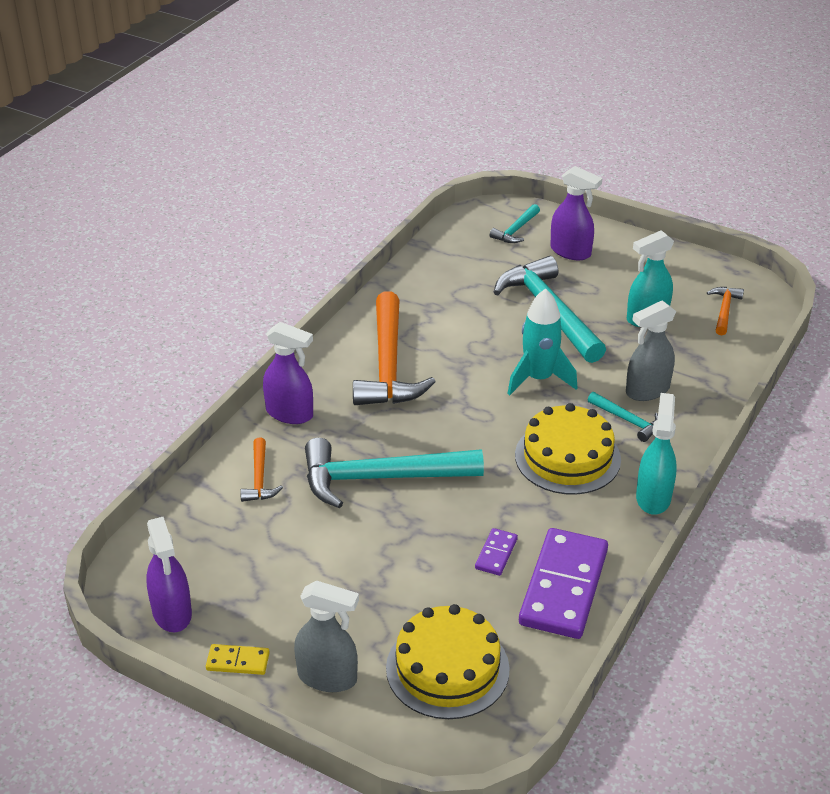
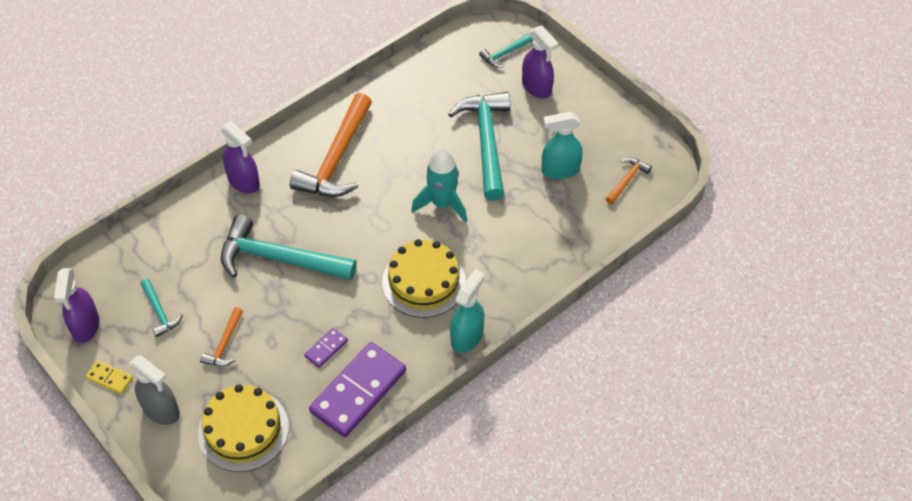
camera: 20 degrees right, 15 degrees up
orange hammer [240,438,283,502] -> orange hammer moved to [200,307,243,366]
turquoise hammer [588,392,658,442] -> turquoise hammer moved to [141,279,183,337]
grey spray bottle [626,300,676,401] -> none

